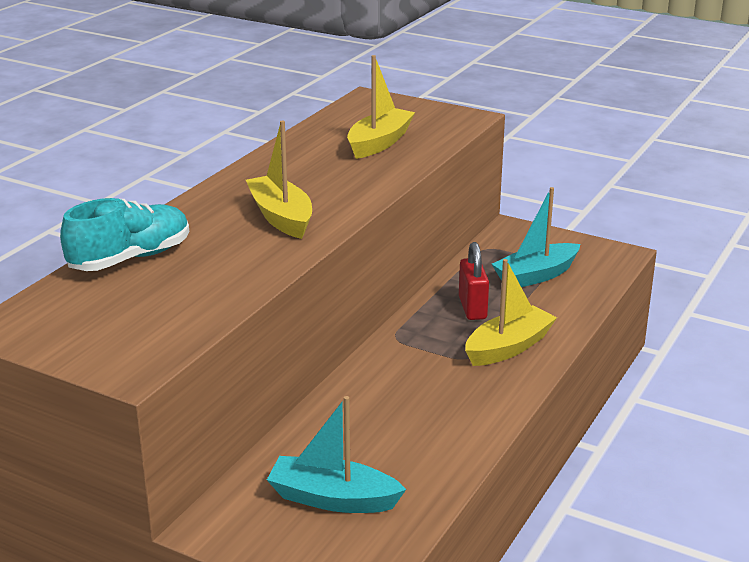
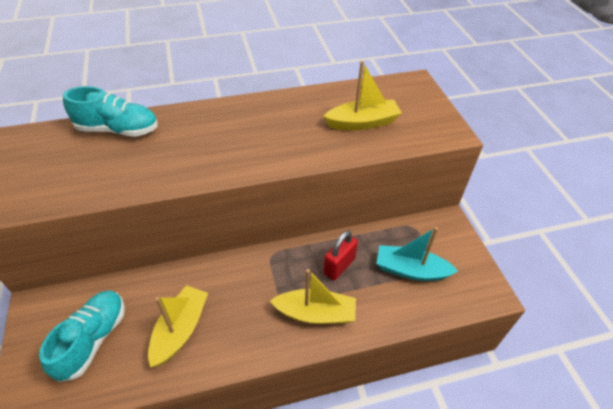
camera: 45 degrees right, 20 degrees up
yellow boat [246,120,312,239] -> yellow boat moved to [148,285,208,367]
turquoise boat [267,396,406,513] -> turquoise shoe [39,290,125,382]

